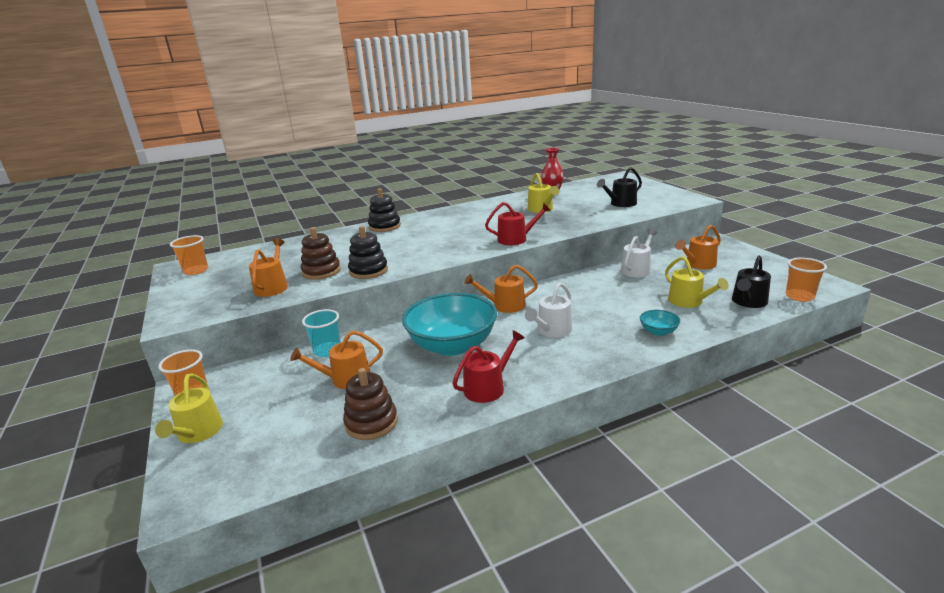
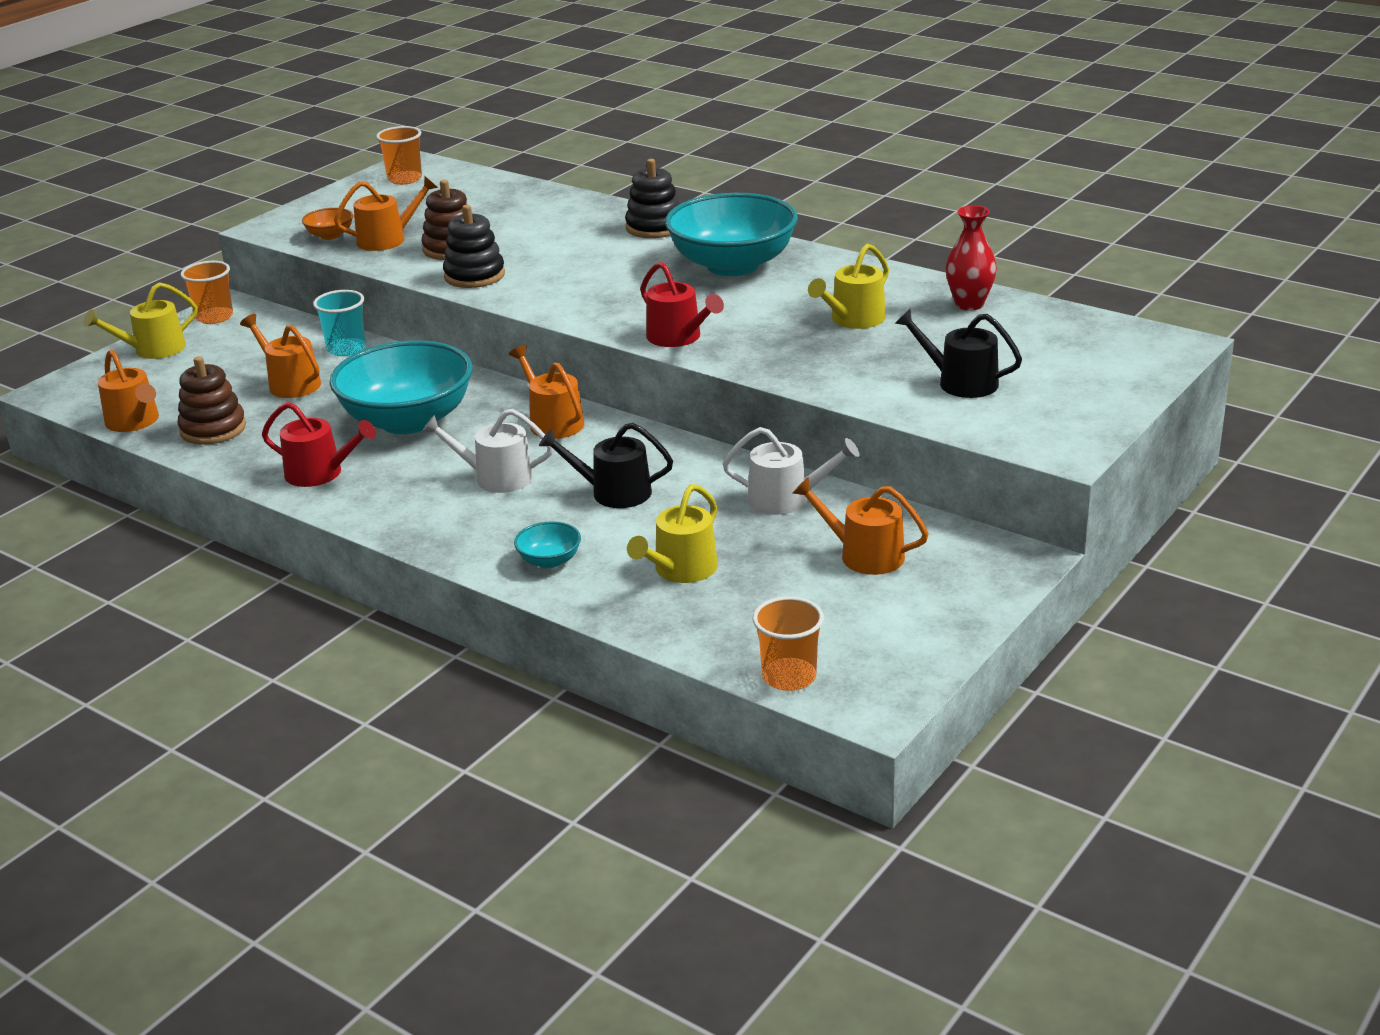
camera: 60 degrees right, 5 degrees up
black watering can [732,255,771,308] -> black watering can moved to [539,423,673,508]
none -> orange watering can [98,349,159,432]
none -> orange bowl [302,208,353,240]
none -> turquoise bowl [665,193,798,276]

